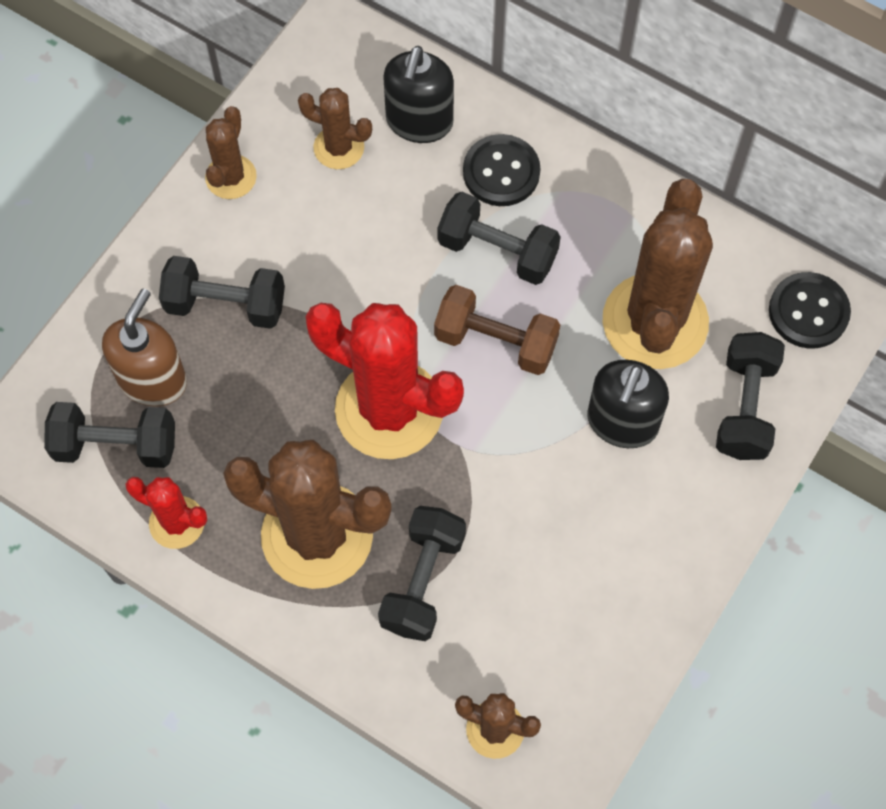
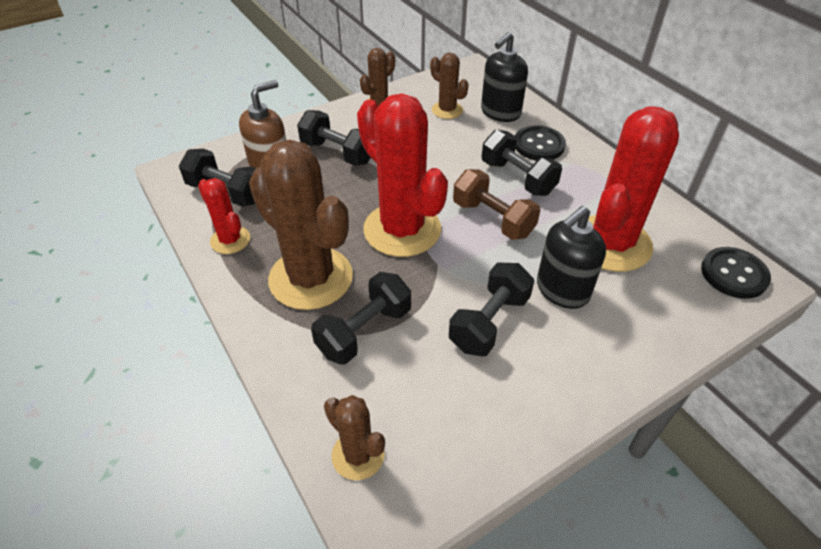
camera: 25 degrees right, 20 degrees down
brown cactus [603,179,713,369] -> red cactus [588,106,679,272]
black dumbbell [716,332,785,460] -> black dumbbell moved to [449,263,534,356]

